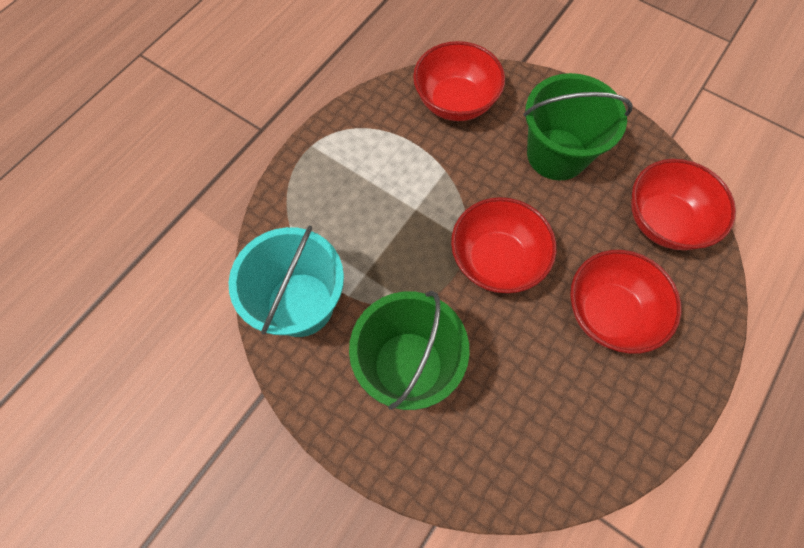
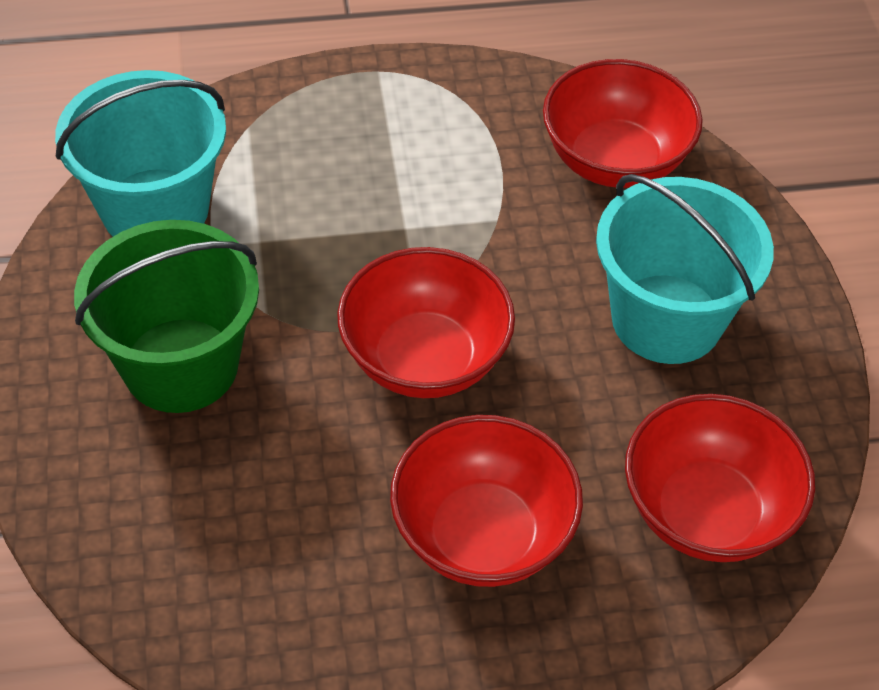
camera: 45 degrees right, 15 degrees down
green bucket [523,73,632,180] -> turquoise bucket [596,174,774,364]

